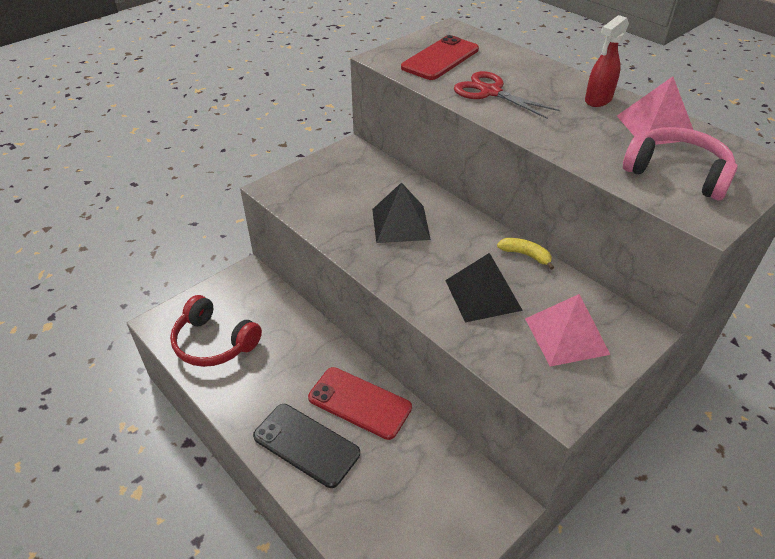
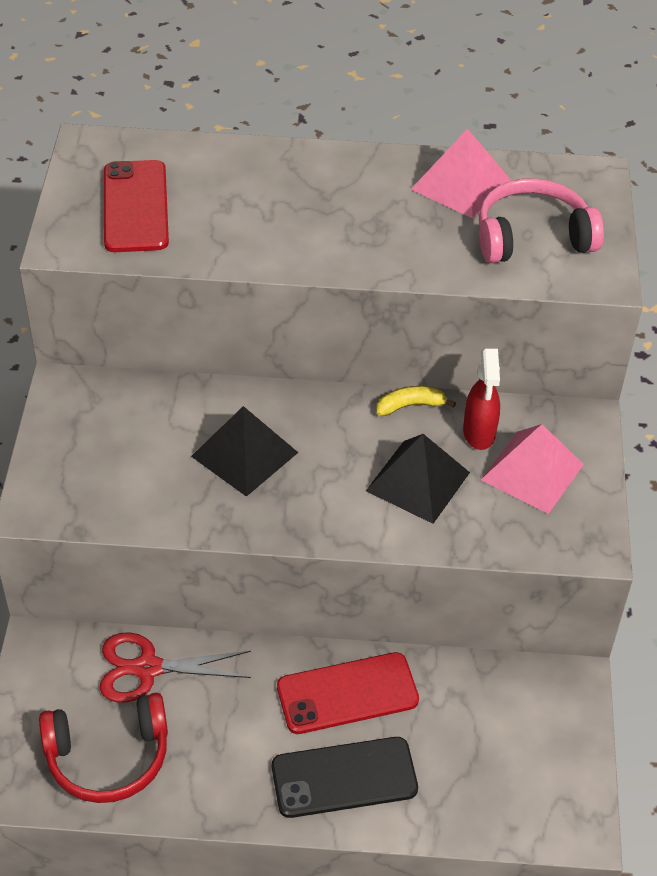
camera: 45 degrees left, 5 degrees up
red scissors [454,71,560,119] -> red scissors moved to [100,632,251,702]
red spray bottle [585,15,629,107] -> red spray bottle moved to [463,348,500,450]

